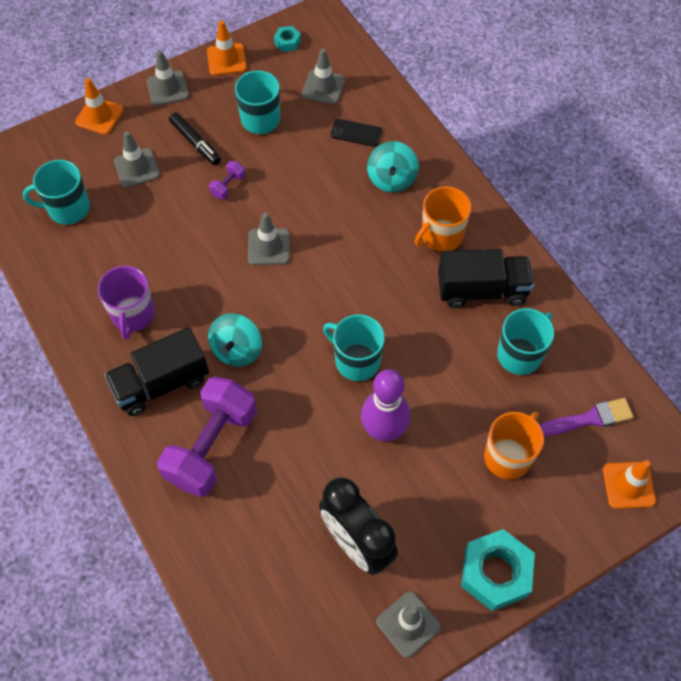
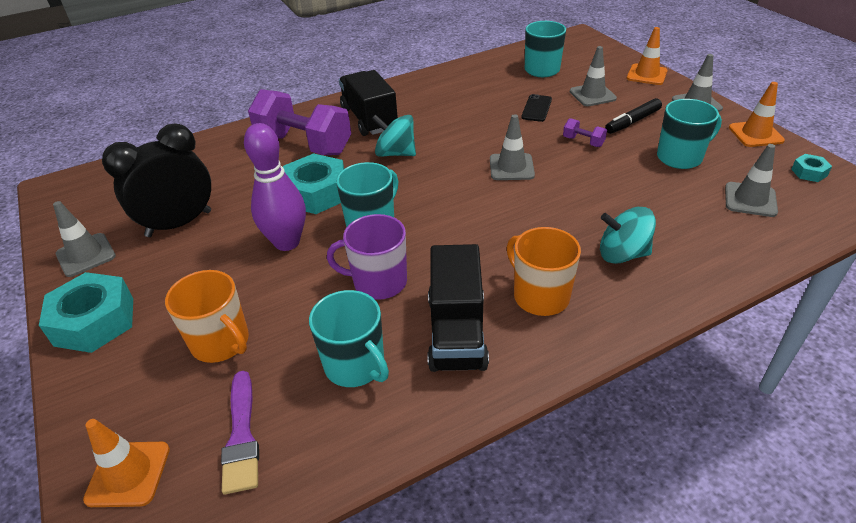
camera: 95 degrees right, 20 degrees down
purple mug [98,266,155,340] -> purple mug moved to [327,214,407,300]
black phone [331,119,382,147] -> black phone moved to [521,94,552,122]
none -> turquoise nut [283,153,344,214]

